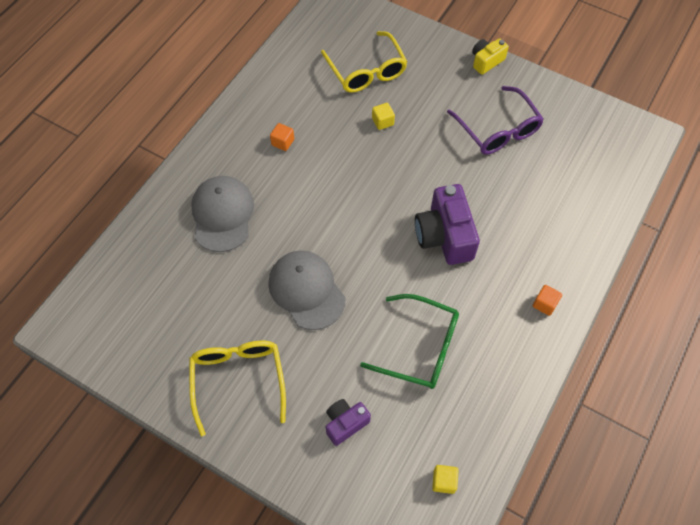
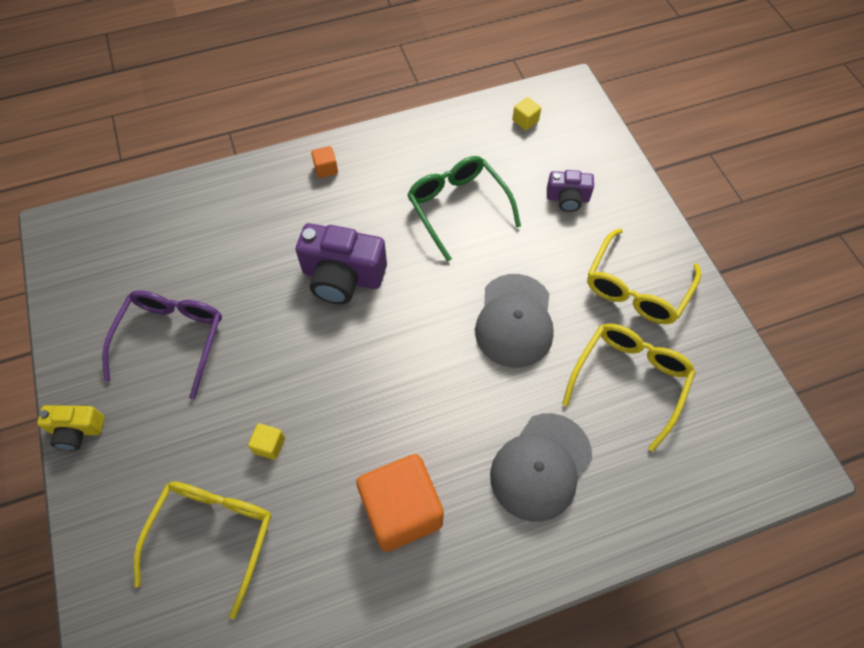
camera: 140 degrees left, 0 degrees up
orange cube [270,123,294,151] -> orange cube [356,454,444,552], size x2.43
purple camera [415,184,480,265] -> purple camera turned 75 degrees clockwise [296,223,387,304]
none -> yellow glasses [562,324,696,452]

